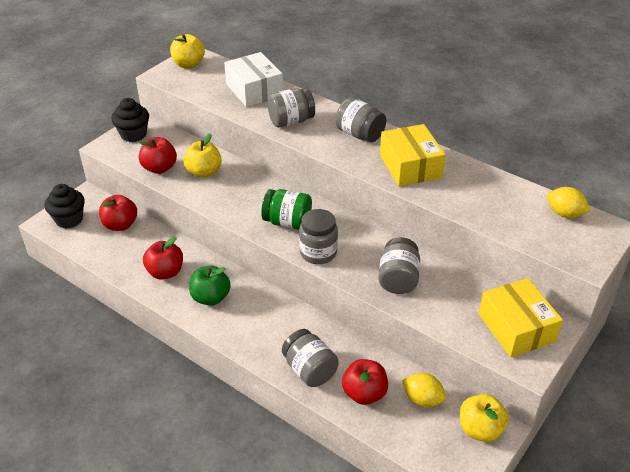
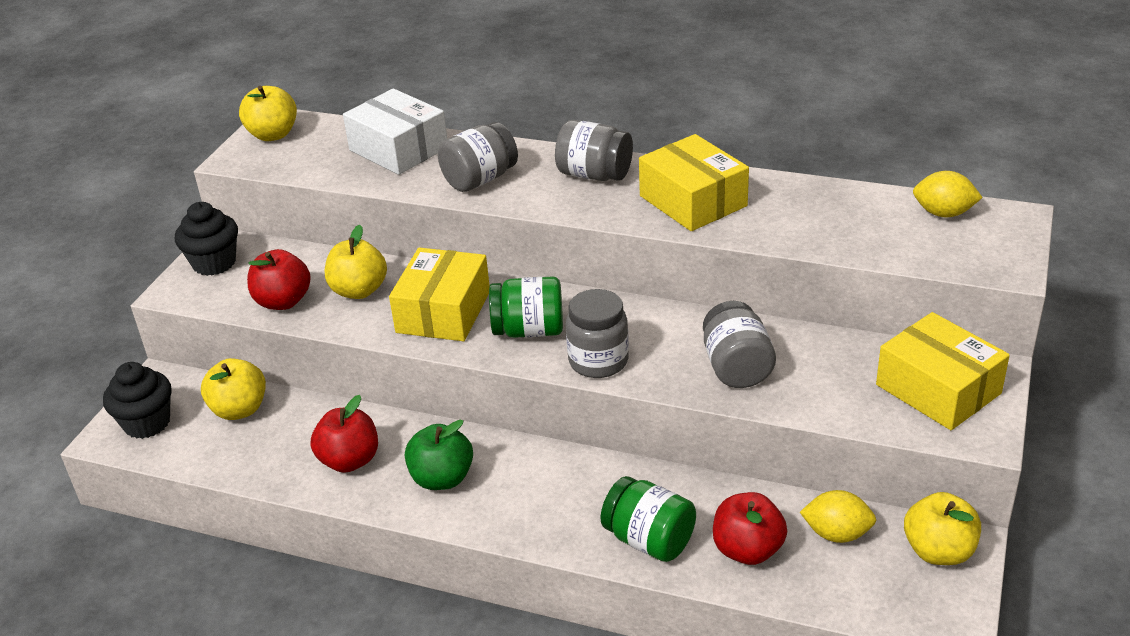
camera: 15 degrees left, 5 degrees down
red apple [99,195,137,231] -> yellow apple [201,358,266,420]
grey jar [282,329,339,387] -> green jar [601,476,696,562]
none -> yellow box [389,247,490,341]

